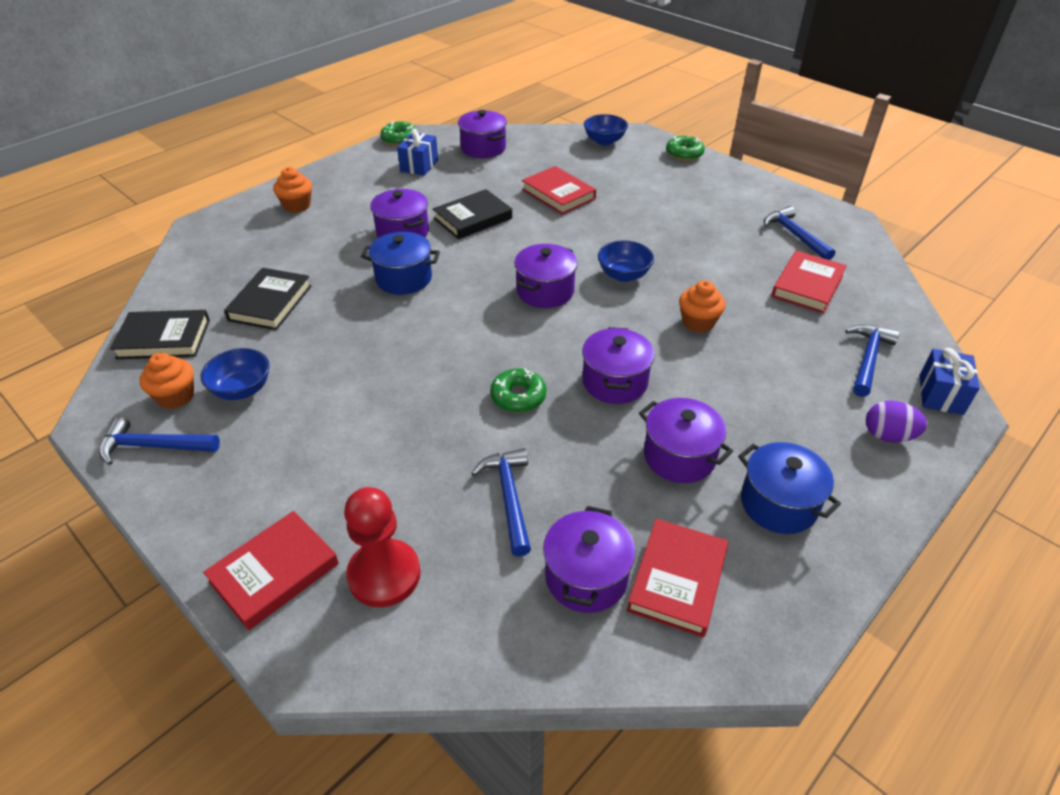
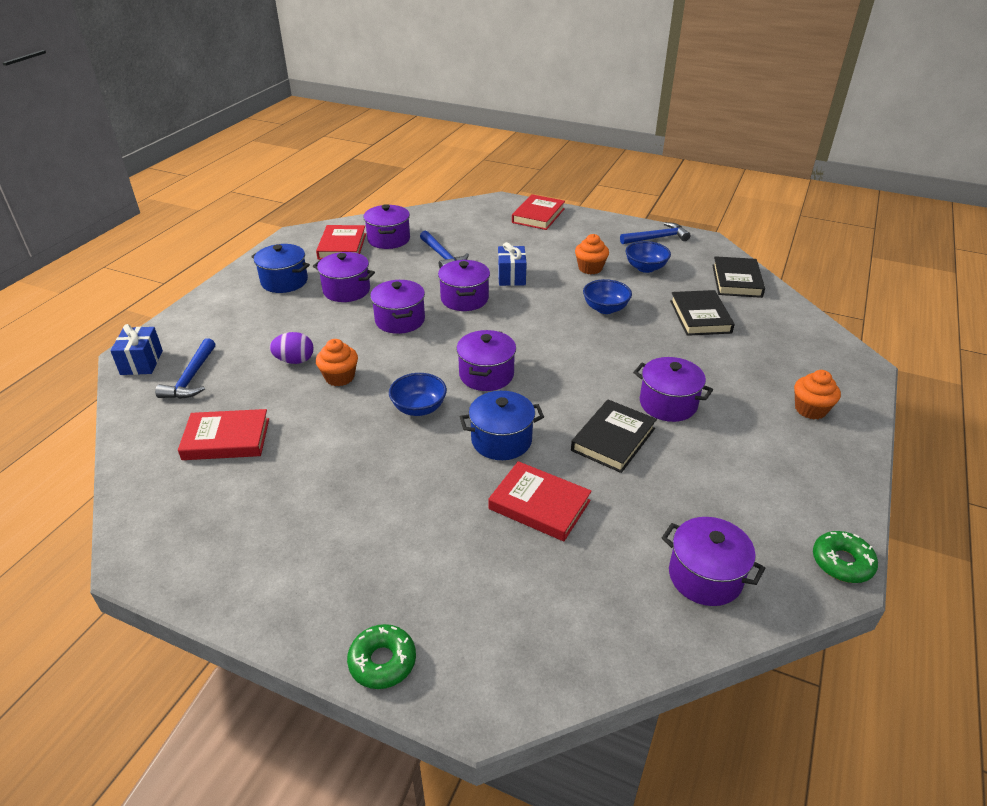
camera: 160 degrees right, 5 degrees down
black book [110,310,210,359] -> black book turned 60 degrees counterclockwise [712,256,765,298]
orange cupcake [140,353,194,409] -> orange cupcake moved to [575,234,609,274]
red pawn [344,487,421,607] -> none
blue pot [361,232,440,295] -> blue pot moved to [460,391,544,460]
blue gift [397,129,438,176] -> blue gift moved to [498,242,527,286]
green donut [490,368,547,413] -> purple pot [438,260,490,311]
blue bowl [584,114,628,145] -> blue bowl moved to [583,279,632,314]
blue hammer [764,206,835,260] -> none
red book [771,250,847,313] -> red book turned 75 degrees clockwise [178,409,269,460]
purple egg [866,400,927,443] -> purple egg moved to [270,332,314,364]

